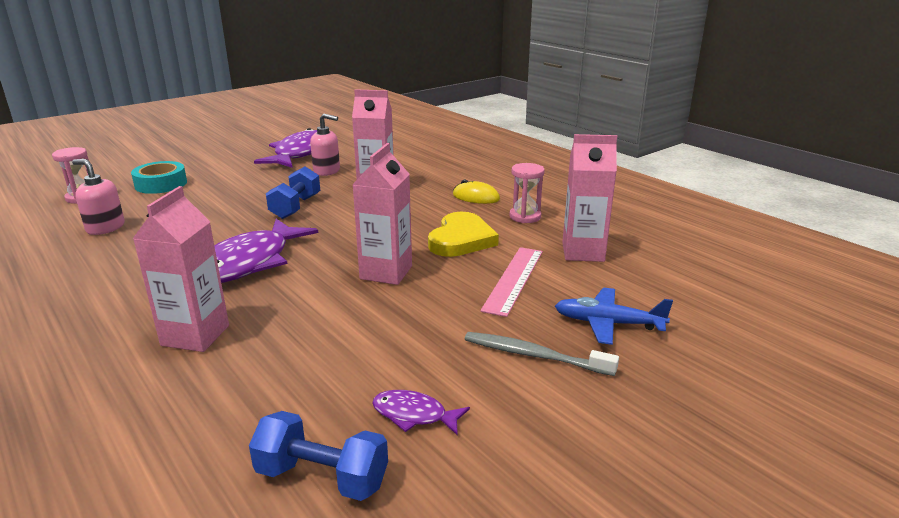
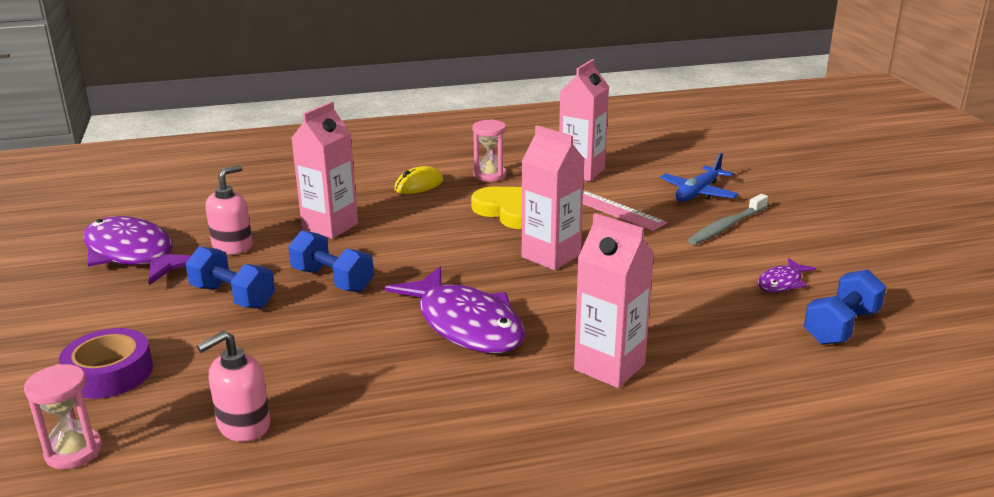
camera: 65 degrees left, 0 degrees up
turquoise tape [131,161,187,194] -> purple tape [59,328,153,399]
none -> blue dumbbell [185,246,275,309]

